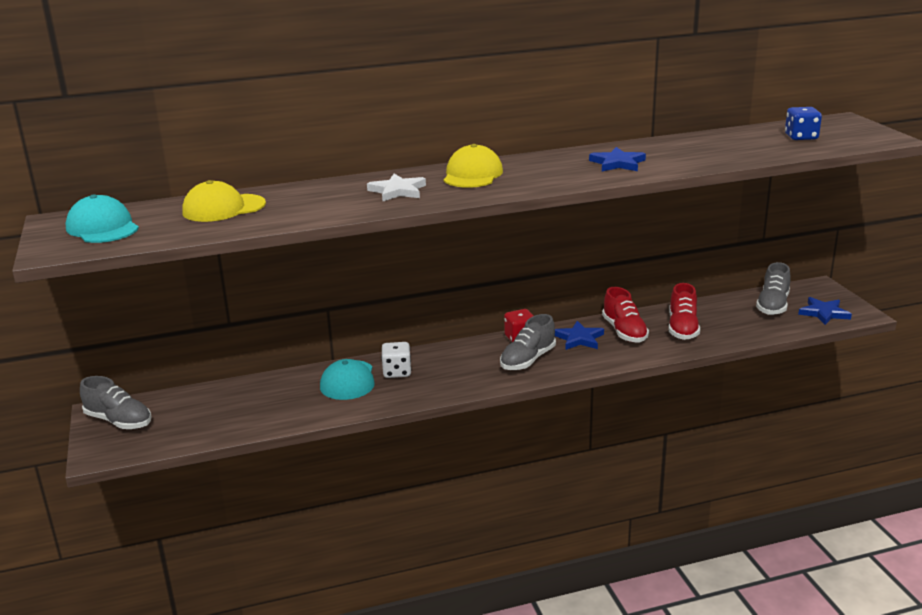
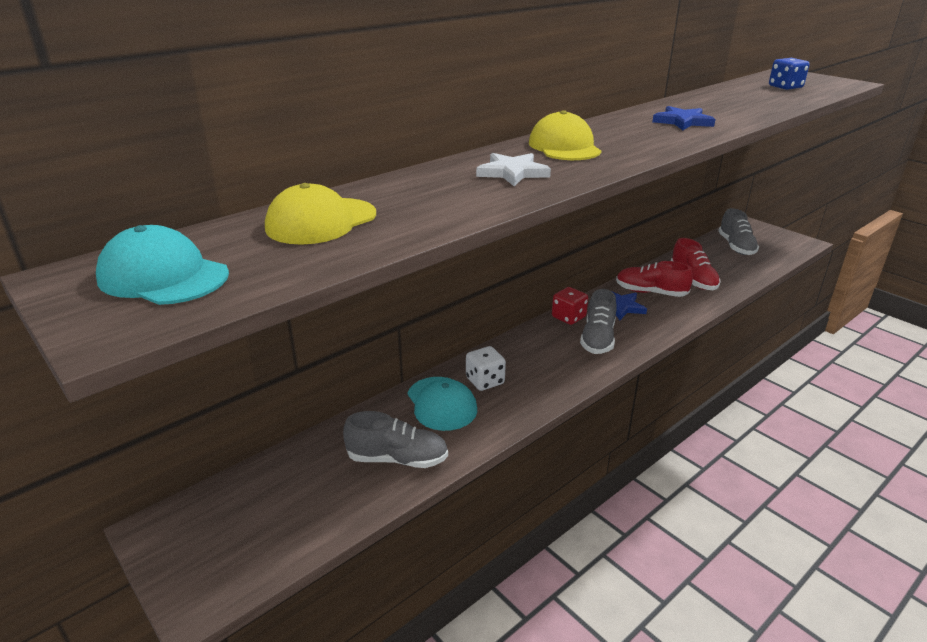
camera: 25 degrees left, 5 degrees up
grey shoe [80,376,152,429] -> grey shoe moved to [343,411,448,468]
red shoe [602,287,649,343] -> red shoe turned 150 degrees clockwise [616,261,693,297]
blue star [798,297,852,325] -> none

